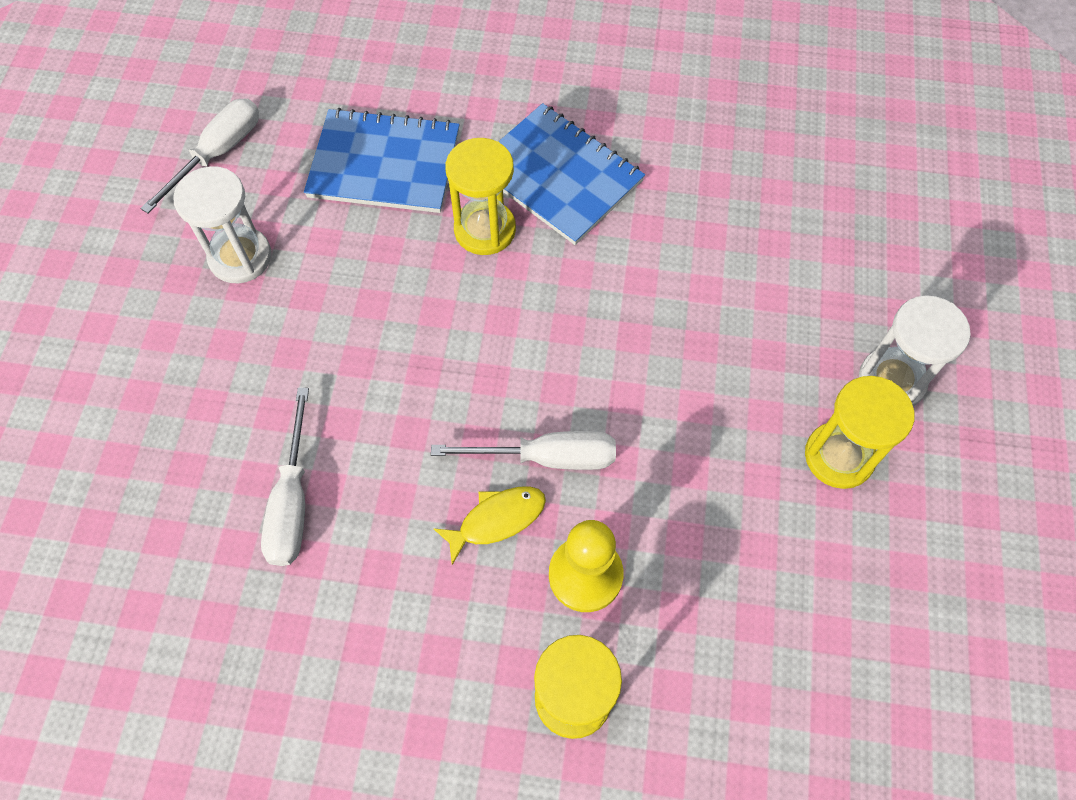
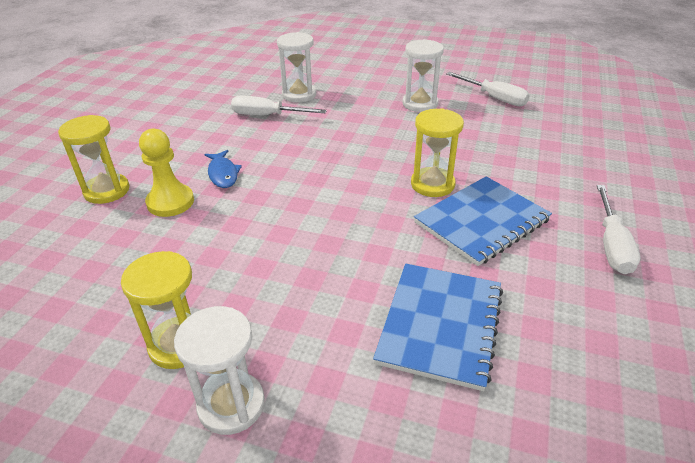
camera: 100 degrees right, 25 degrees down
blue notebook [304,108,460,213] -> blue notebook moved to [373,264,503,391]
white screwdriver [431,431,616,470] -> white screwdriver moved to [597,185,640,274]
yellow fish [433,486,546,565] -> blue fish [204,150,242,188]
none -> white hourglass [277,32,316,102]

